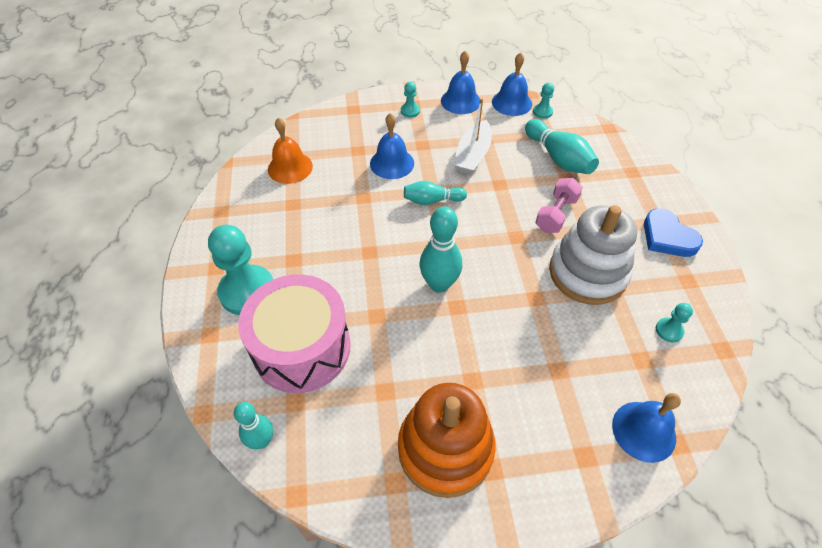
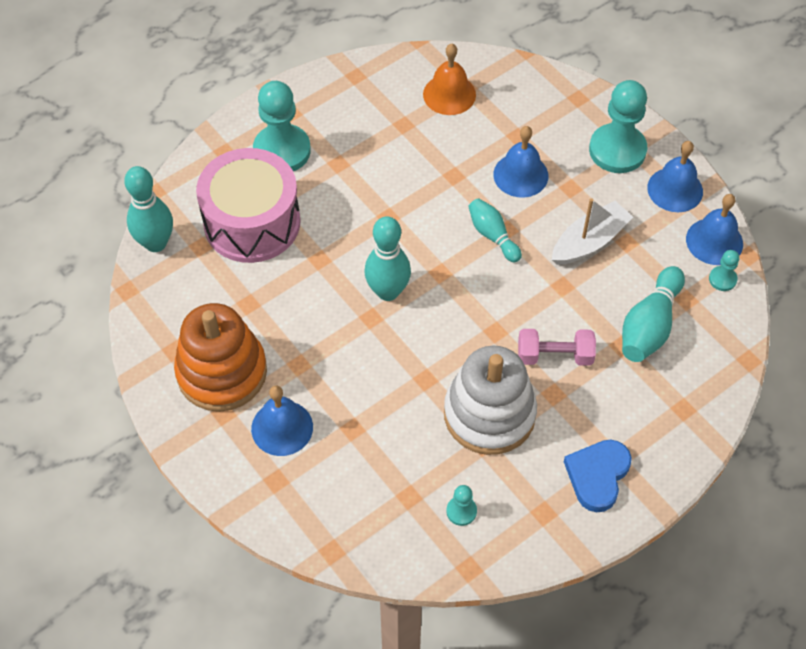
camera: 60 degrees right, 5 degrees up
turquoise bowling pin [234,402,273,449] -> turquoise bowling pin [124,166,173,252], size x1.55
turquoise pawn [401,82,420,118] -> turquoise pawn [589,80,647,173], size x2.19
white boat [453,98,492,175] -> white boat turned 150 degrees clockwise [552,198,633,265]
blue bell [612,393,681,463] -> blue bell moved to [251,385,313,456]

